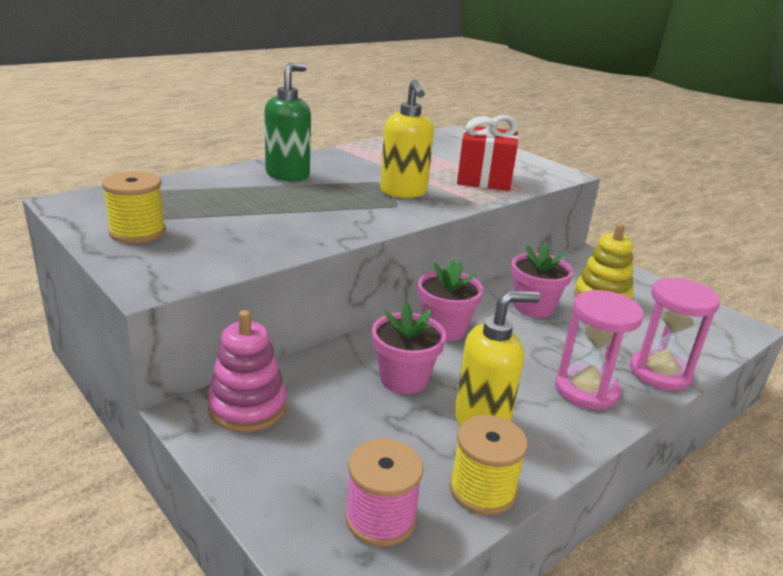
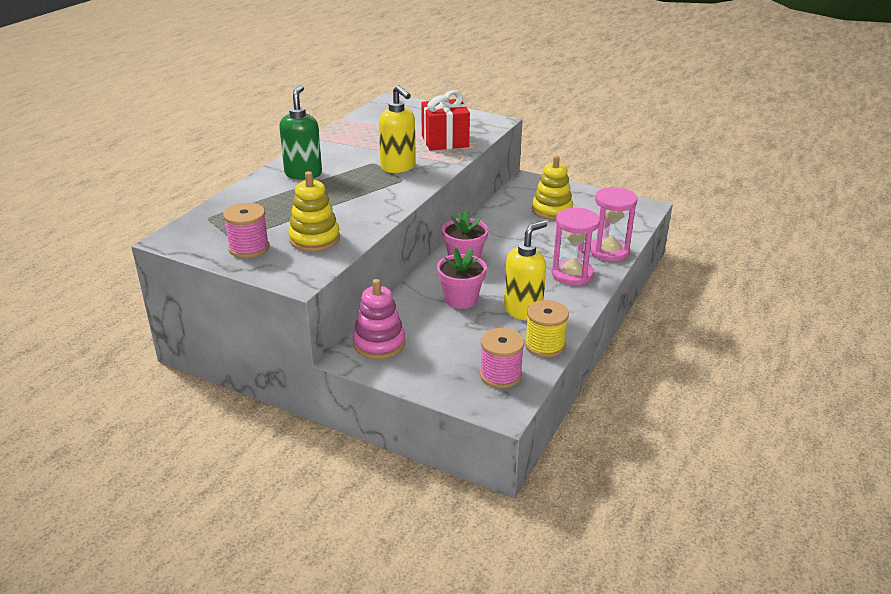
camera: 20 degrees left, 5 degrees up
yellow spool [102,171,166,243] -> pink spool [223,203,269,258]
pink flower pot [511,242,573,318] -> none
none -> yellow stacking toy [288,171,340,252]

